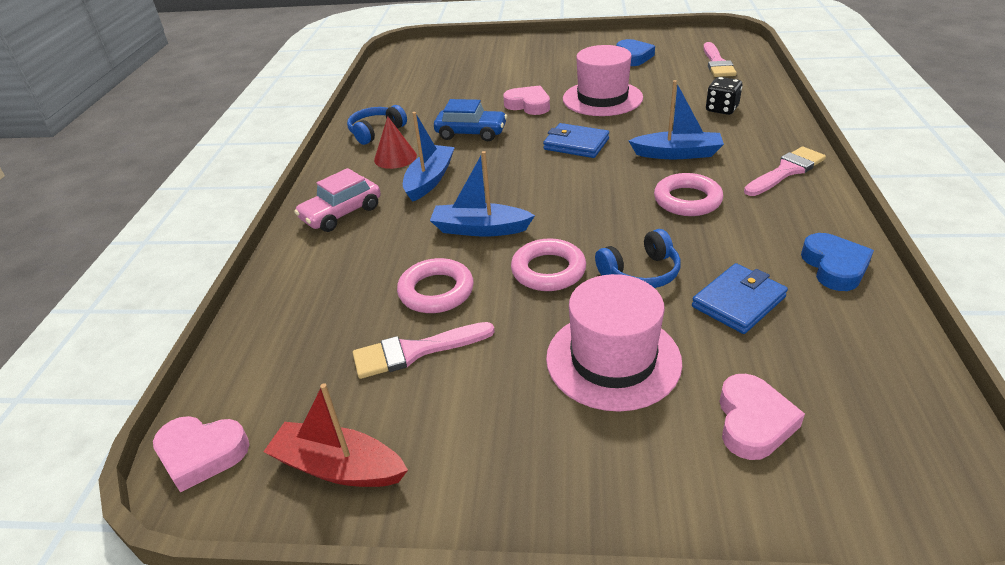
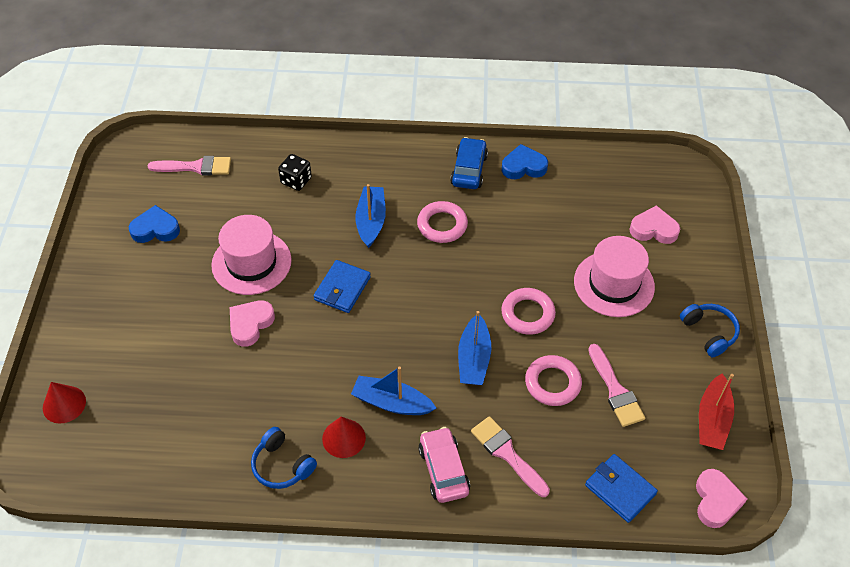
camera: 95 degrees left, 15 degrees up
pink car [294,168,381,232] -> pink car turned 150 degrees counterclockwise [418,427,470,503]
blue car [434,99,507,141] -> blue car moved to [450,137,488,189]
blue headphones [595,229,681,288] -> blue headphones moved to [680,304,740,357]
blue wallet [692,263,788,334] -> blue wallet moved to [585,454,658,523]
pink brush [744,147,826,196] -> pink brush moved to [471,416,550,497]
none -> red cone [43,382,86,424]

